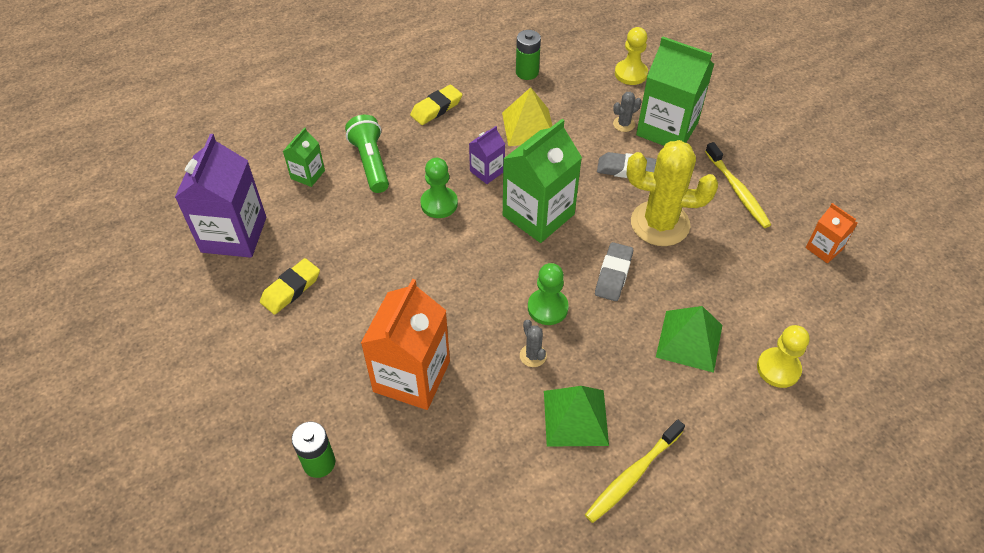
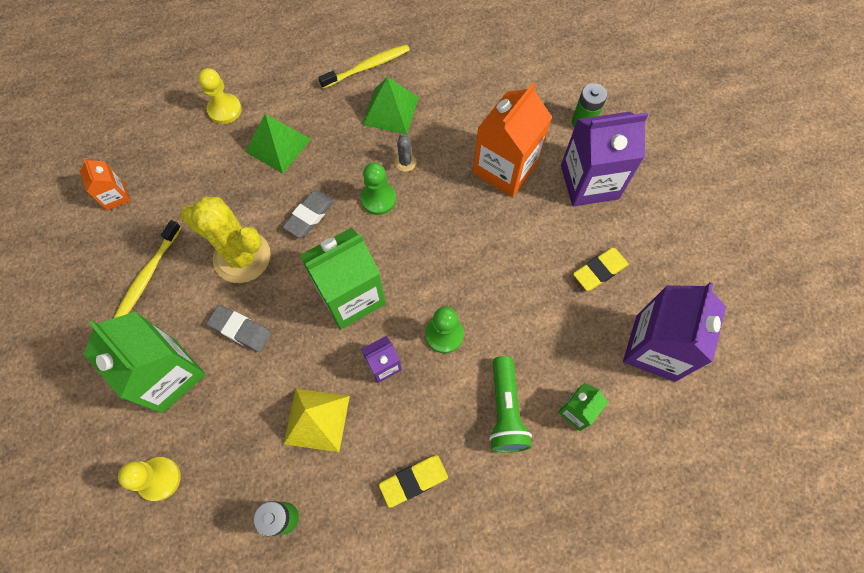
camera: 165 degrees left, 15 degrees up
grey cactus [613,92,641,132] -> none
yellow toothbrush [705,142,771,228] -> yellow toothbrush turned 150 degrees counterclockwise [114,220,182,318]
none -> purple carton [561,112,648,206]

